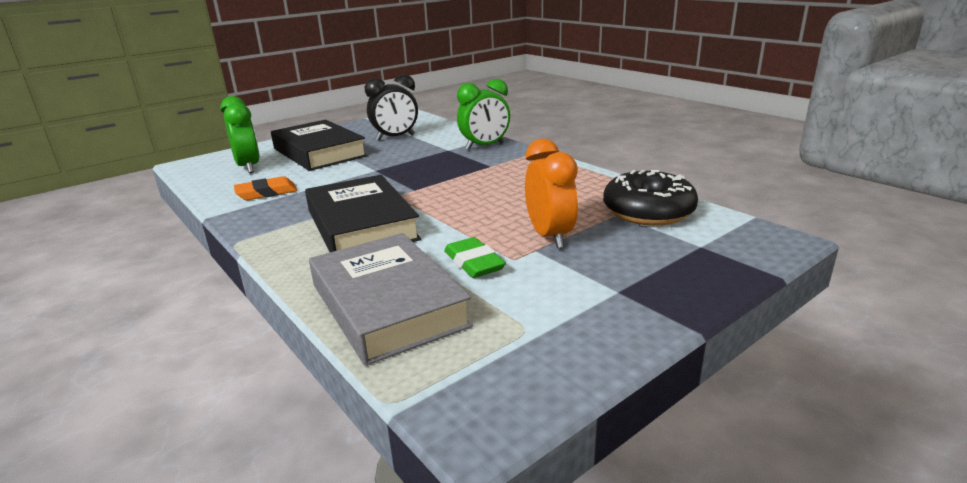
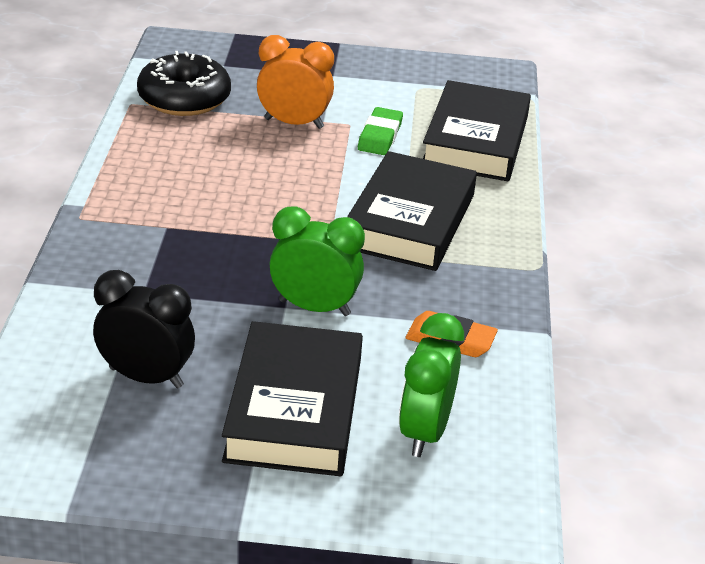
camera: 140 degrees left, 10 degrees up
grey book [309,233,473,366] -> black book [423,80,531,181]
green clock [457,79,510,150] -> green clock moved to [270,206,365,316]
orange clock [525,139,578,248] -> orange clock turned 75 degrees clockwise [257,35,334,129]

